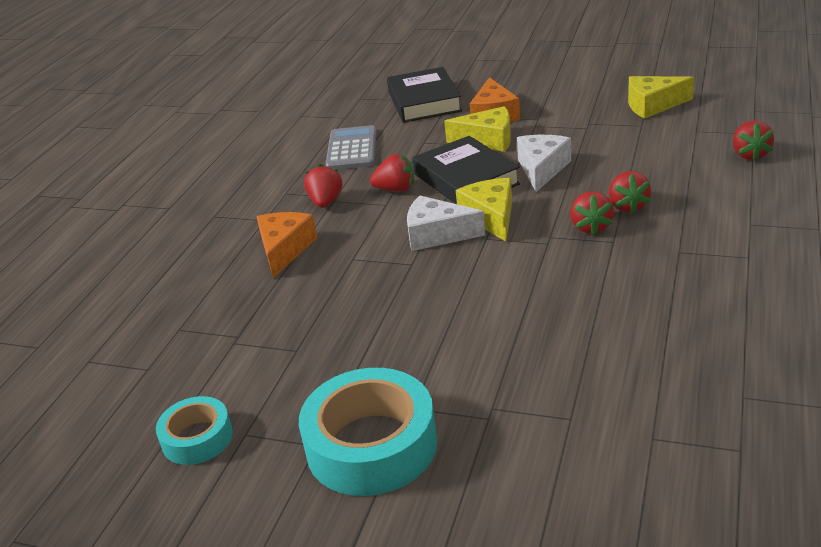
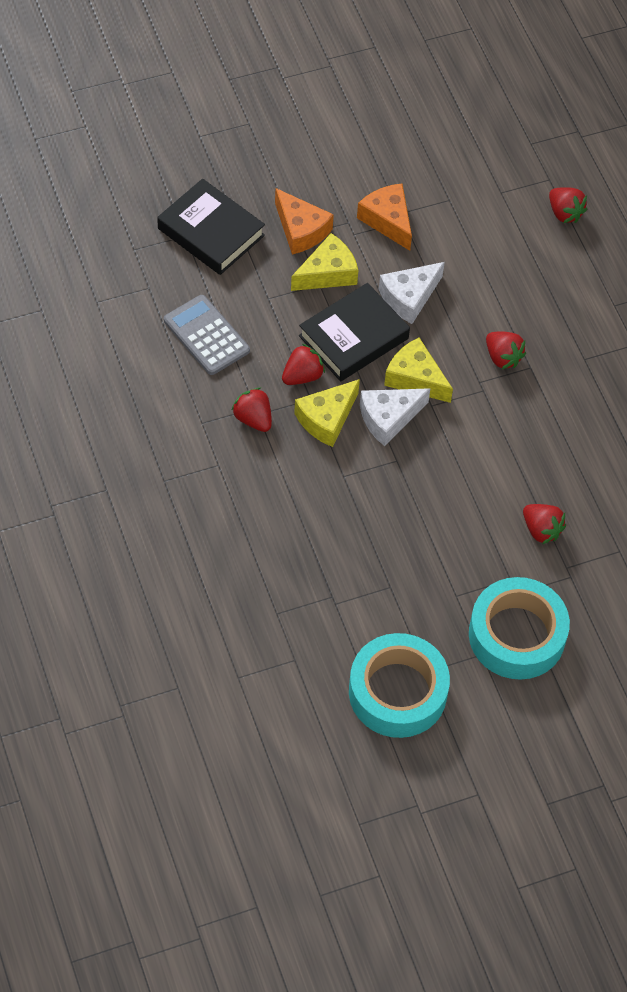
camera: 45 degrees left, 25 degrees up
turquoise tape [156,396,233,465] -> turquoise tape [349,633,450,738], size x1.79
orange cheese [256,212,317,278] -> orange cheese moved to [357,183,412,251]
black book [412,136,520,204] -> black book turned 60 degrees counterclockwise [299,283,410,381]
white cheese [517,135,571,192] -> white cheese turned 105 degrees counterclockwise [379,262,445,324]
red strawberry [609,171,651,214] -> red strawberry moved to [523,504,566,544]
yellow cheese [628,76,694,119] -> yellow cheese moved to [294,379,360,447]

